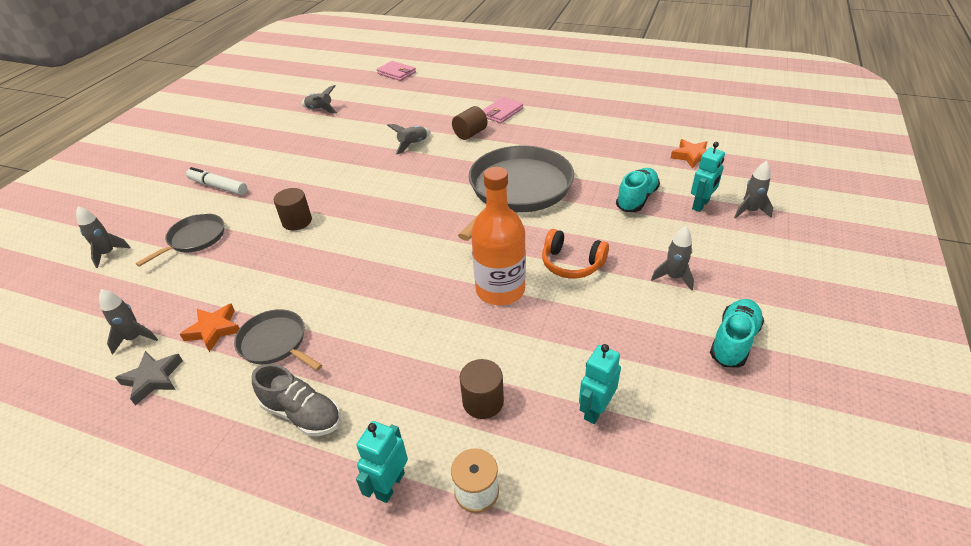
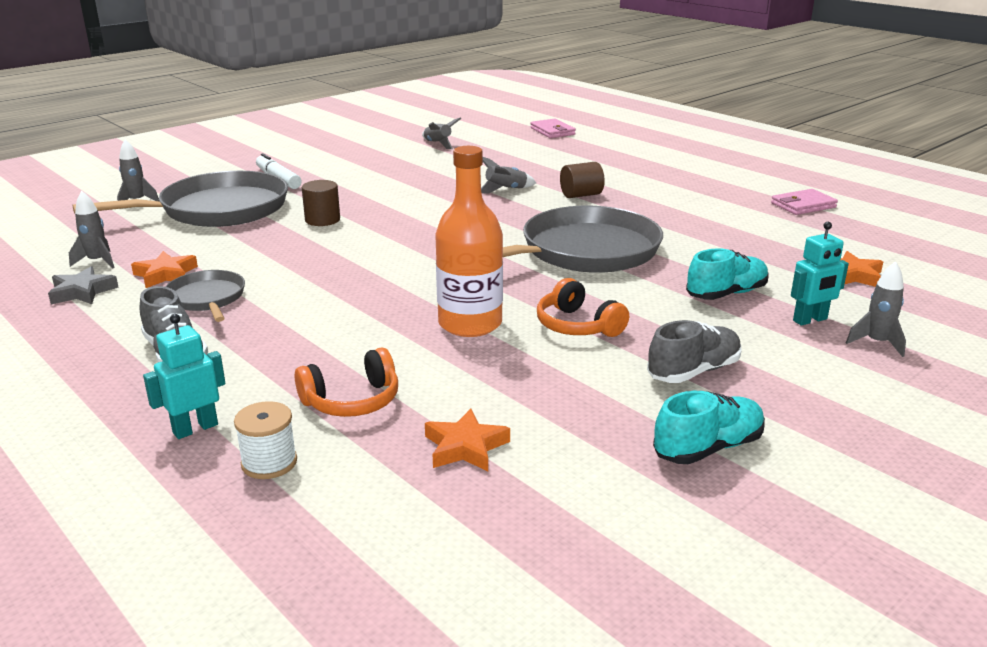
camera: 25 degrees right, 15 degrees down
grey pan [136,213,224,267] -> grey pan [73,171,288,227], size x1.98
brown cylinder [460,359,504,419] -> orange headphones [295,347,398,417]
pink wallet [483,97,523,123] -> pink wallet moved to [771,189,838,215]
turquoise robot [579,344,621,424] -> orange star [425,408,510,471]
grey rocket [651,226,694,291] -> grey shoe [647,320,742,383]

